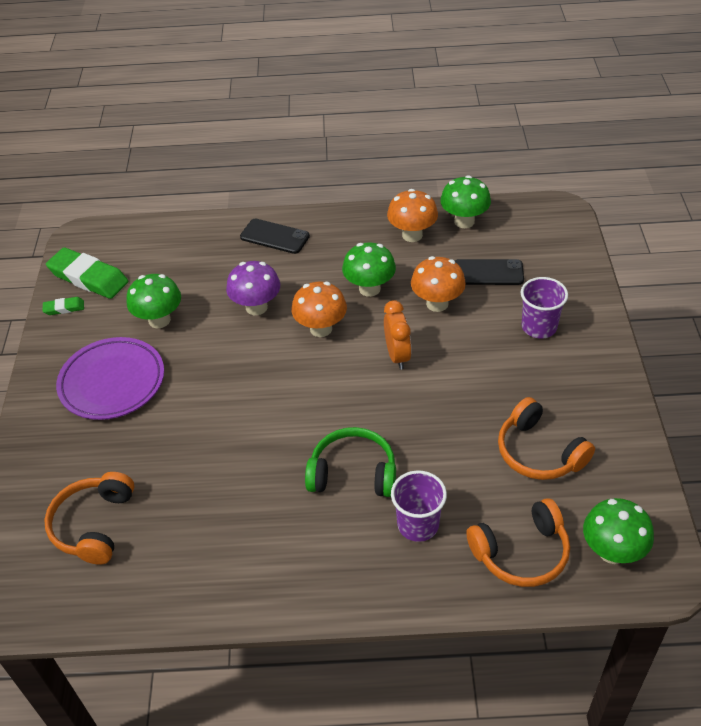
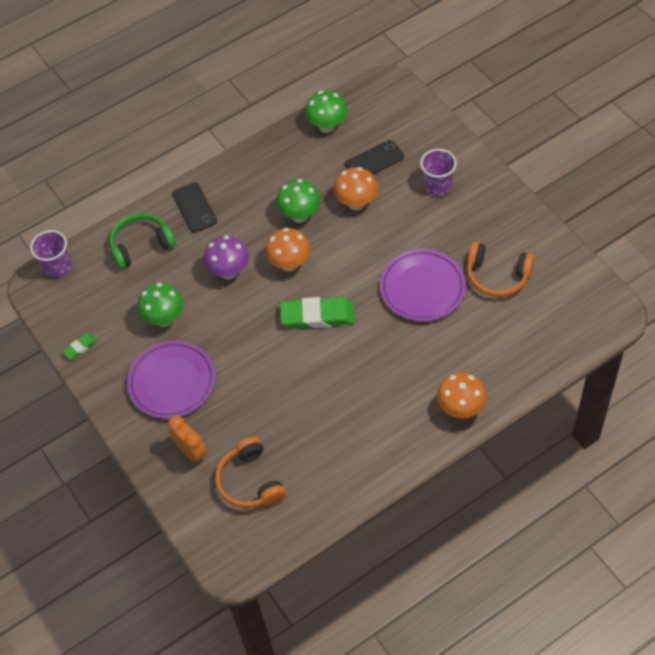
camera: 30 degrees left, 10 degrees up
green eraser [46,247,128,299] -> green eraser moved to [280,297,354,329]
black phone [240,218,310,254] -> black phone turned 75 degrees clockwise [173,182,217,233]
green headphones [305,427,396,497] -> green headphones moved to [110,213,176,269]
orange clock [384,300,412,370] -> orange clock moved to [168,416,207,463]
orange mushroom [387,189,438,242] -> orange mushroom moved to [437,372,486,419]
purple cup [391,470,447,542] -> purple cup moved to [30,230,71,278]
orange headphones [466,498,570,587] -> none
green mushroom [583,498,654,564] -> none
none -> purple plate [380,249,466,322]

